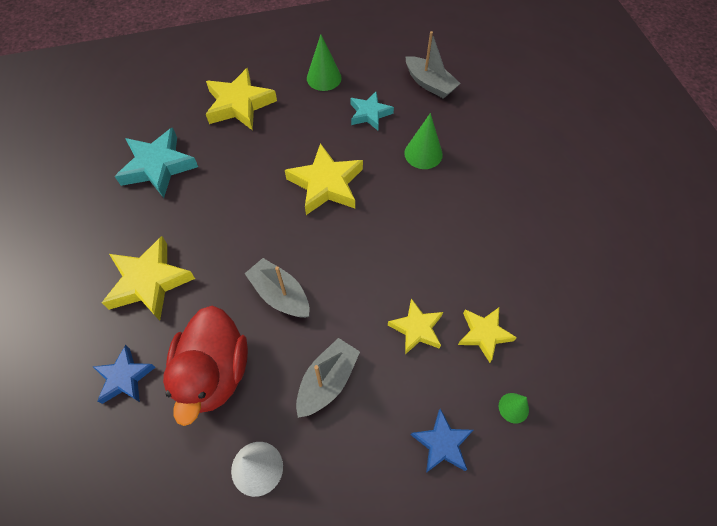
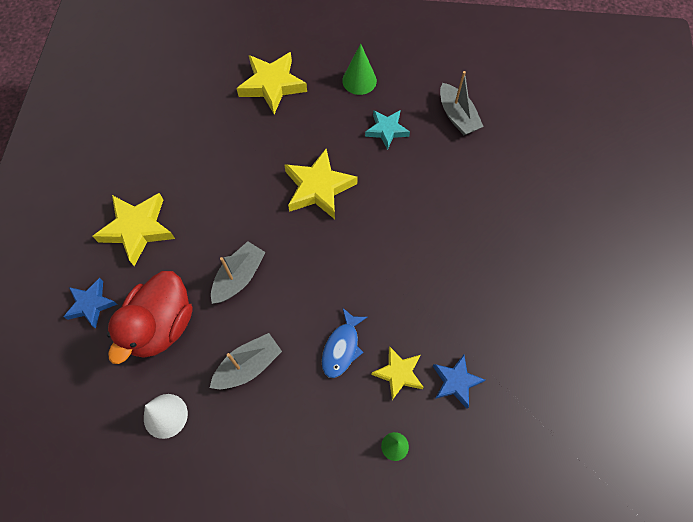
camera: 20 degrees right, 5 degrees up
turquoise star [115,127,198,198] -> none
grey boat [245,258,310,318] -> grey boat turned 60 degrees clockwise [211,241,265,304]
yellow star [388,298,443,354] -> blue fish [322,307,368,378]
green cone [404,113,443,169] -> none
blue star [411,409,474,473] -> blue star moved to [433,355,485,409]

